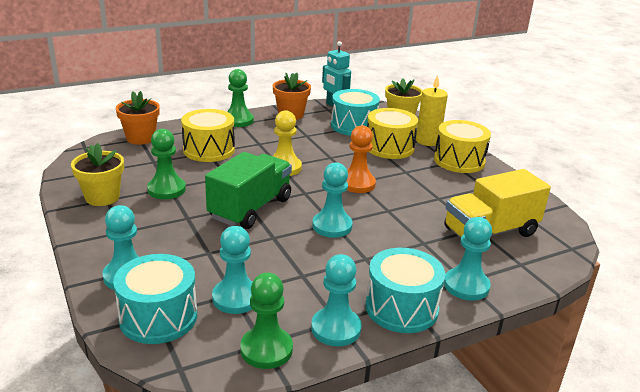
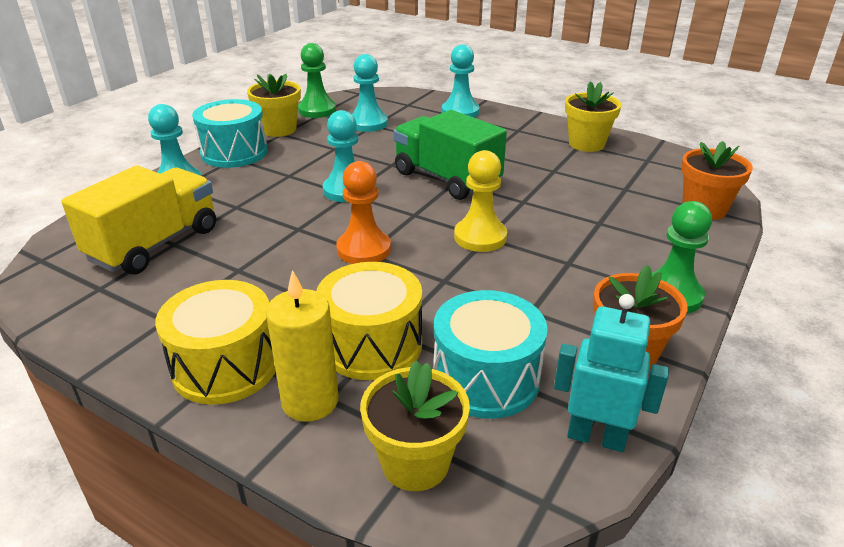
camera: 150 degrees right, 5 degrees up
turquoise drum [113,254,197,344] -> none
green pawn [147,129,186,199] -> none
yellow drum [181,109,235,162] -> none
green truck [205,152,292,229] -> green truck turned 135 degrees clockwise [393,110,507,200]
turquoise pawn [311,254,361,346] -> yellow flower pot [247,74,301,137]

